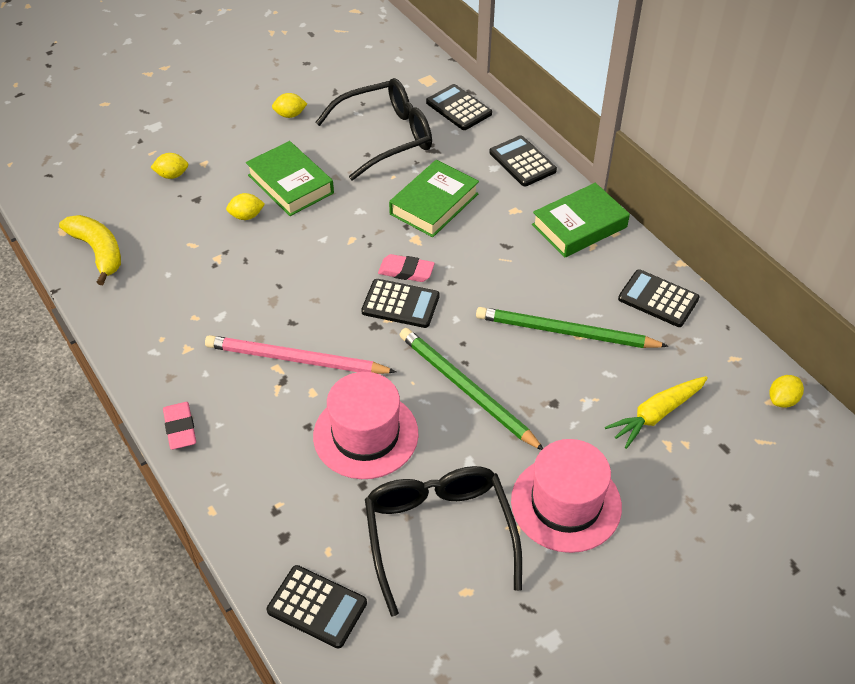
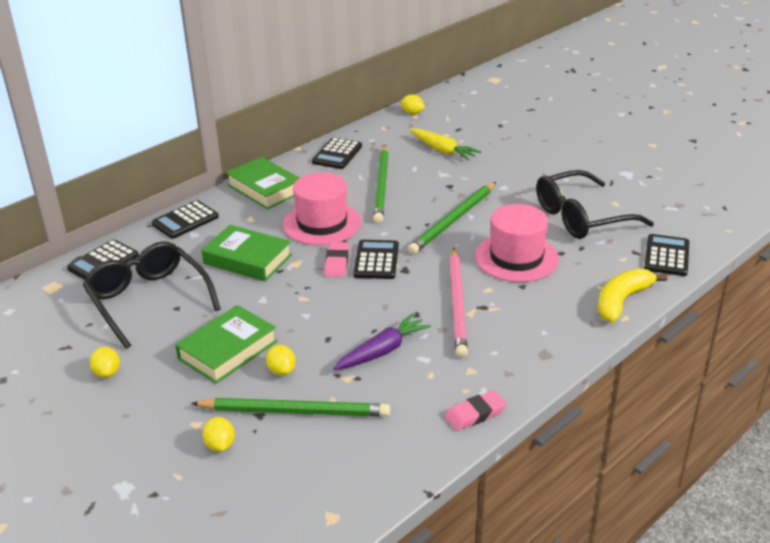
camera: 100 degrees left, 15 degrees down
yellow banana [59,215,121,285] -> yellow banana moved to [598,268,667,322]
pink eraser [163,402,196,450] -> pink eraser moved to [445,390,507,431]
pink hat [511,439,622,553] -> pink hat moved to [283,173,362,245]
none -> green pencil [191,398,390,417]
none -> purple carrot [333,313,431,370]

